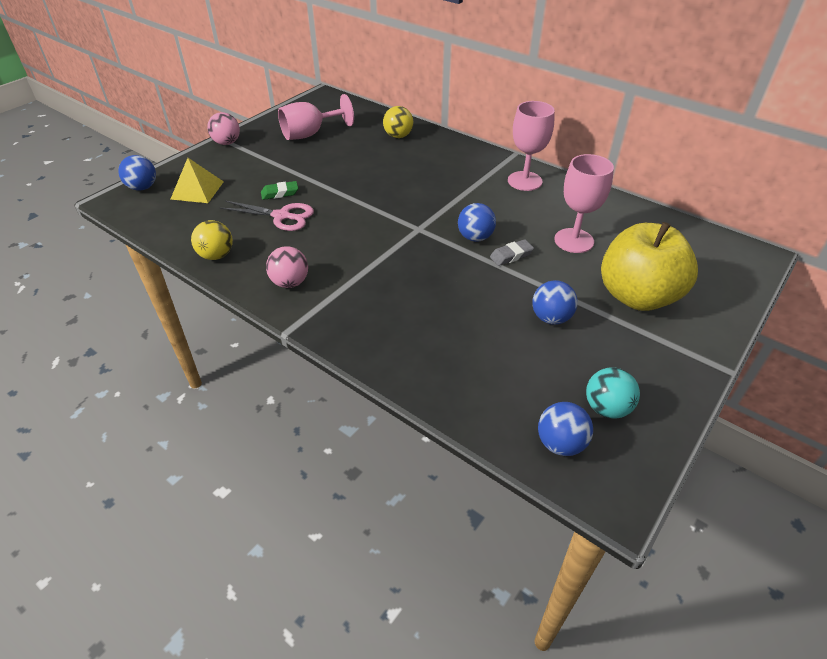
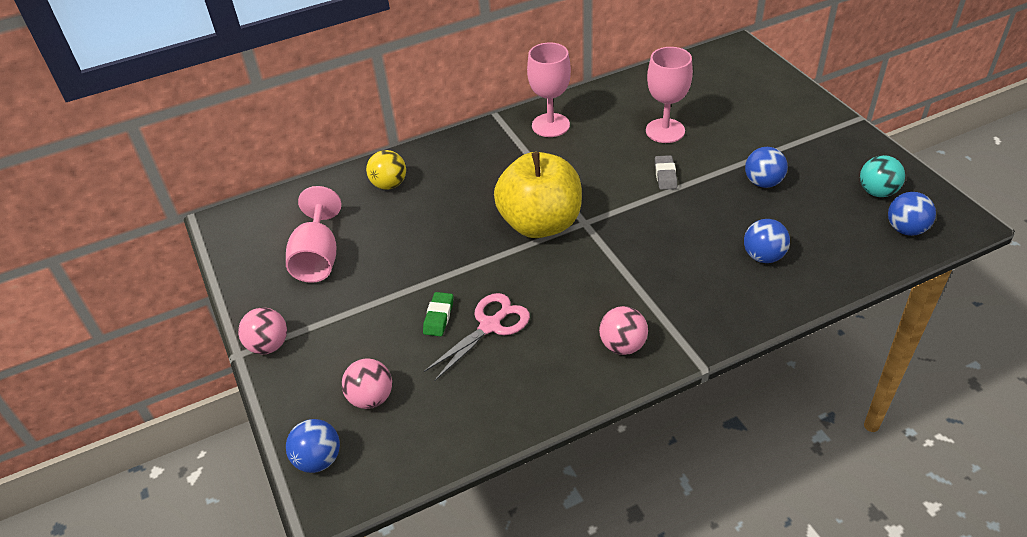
camera: 60 degrees left, 0 degrees up
yellow pyramid [170,158,224,203] -> pink ball [342,358,392,409]
yellow ball [191,220,233,260] -> none
blue ball [458,203,496,242] -> blue ball moved to [744,219,790,263]
yellow apple [601,222,698,311] -> yellow apple moved to [494,152,582,238]

